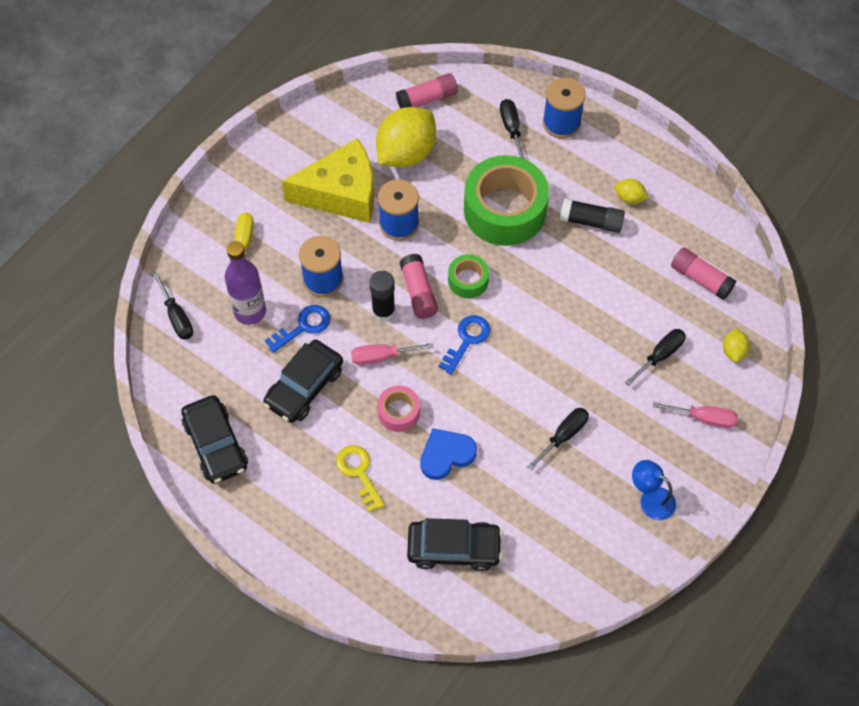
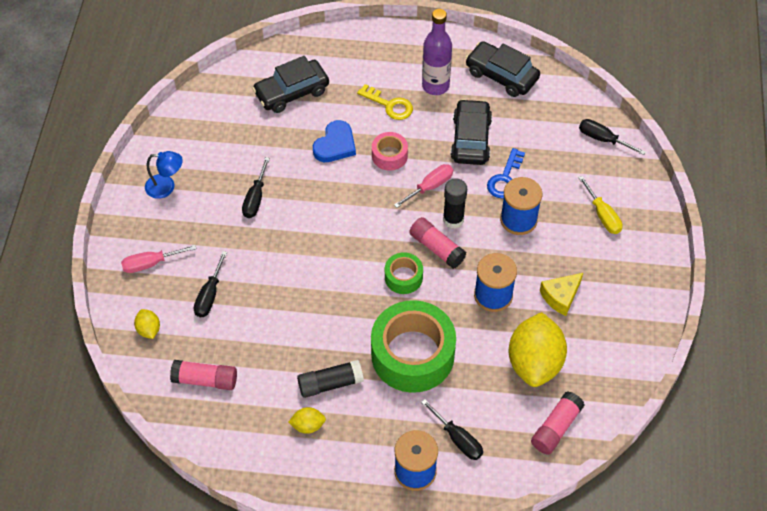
camera: 150 degrees right, 5 degrees down
purple bottle [225,241,266,325] -> purple bottle moved to [422,9,452,95]
yellow cheese [282,138,374,223] -> yellow cheese [540,273,583,316], size x0.50
blue key [439,315,490,375] -> none

